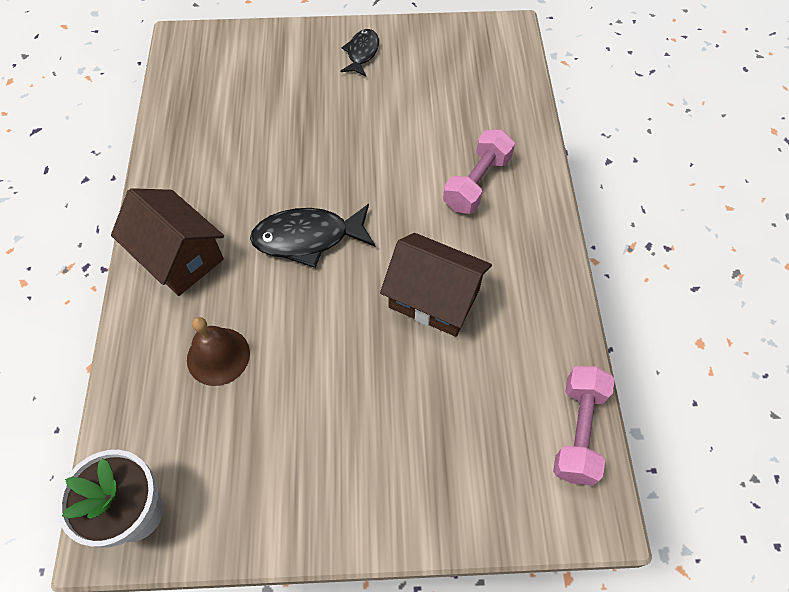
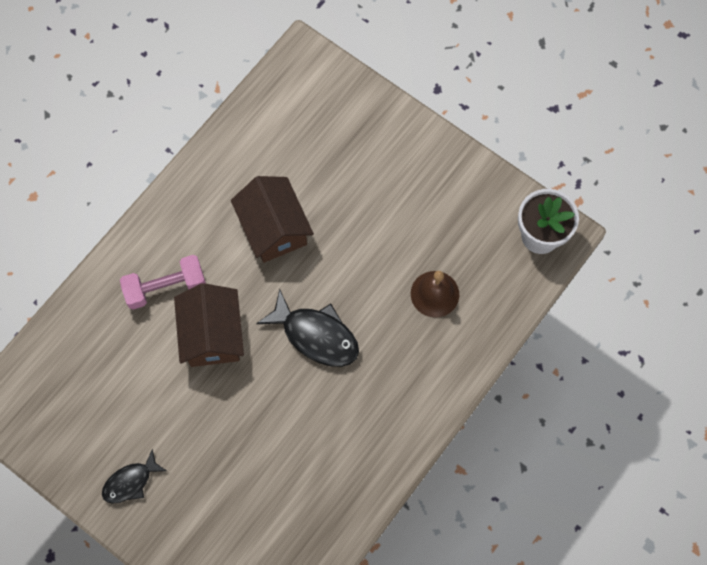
camera: 140 degrees left, 10 degrees up
brown house [111,188,224,296] -> brown house moved to [174,283,244,367]
pink dumbbell [553,366,615,486] -> none

